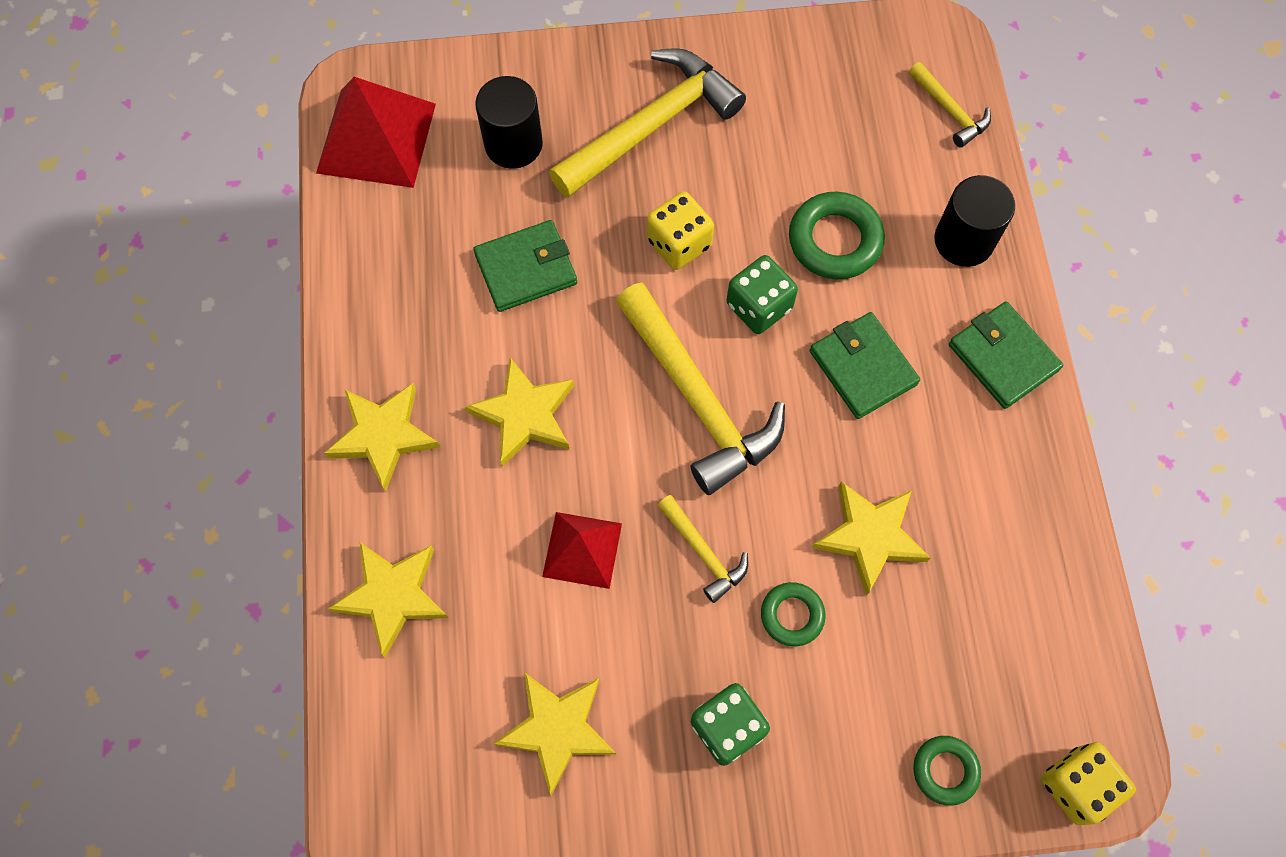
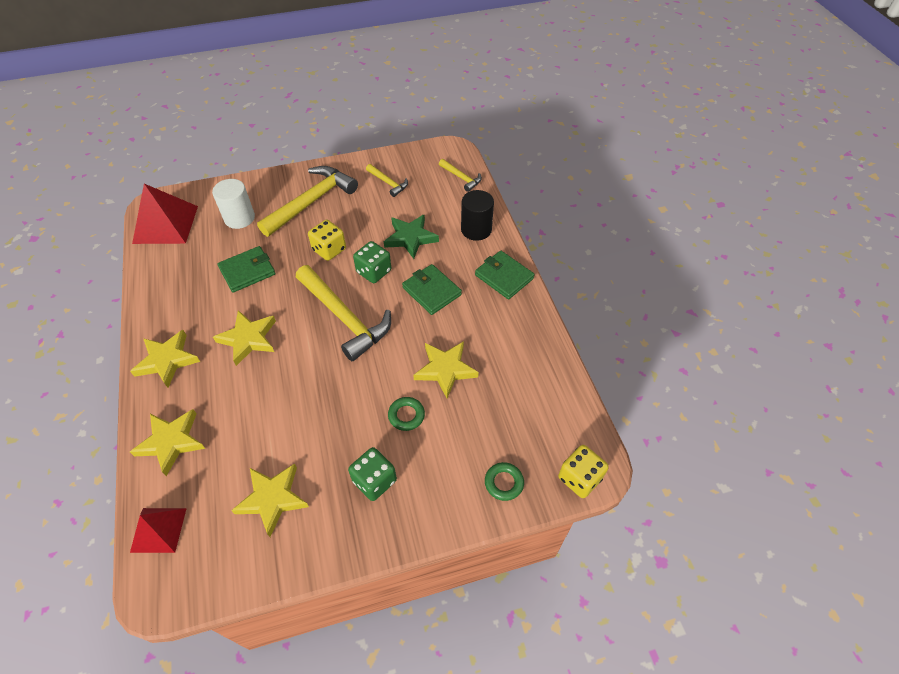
camera: 10 degrees left, 15 degrees down
black cylinder [475,76,543,169] -> white cylinder [212,179,255,229]
red pyramid [542,512,622,589] -> red pyramid moved to [130,508,187,553]
yellow hammer [657,495,748,603] -> yellow hammer moved to [366,164,408,197]
green ring [789,192,885,279] -> green star [384,214,439,259]

